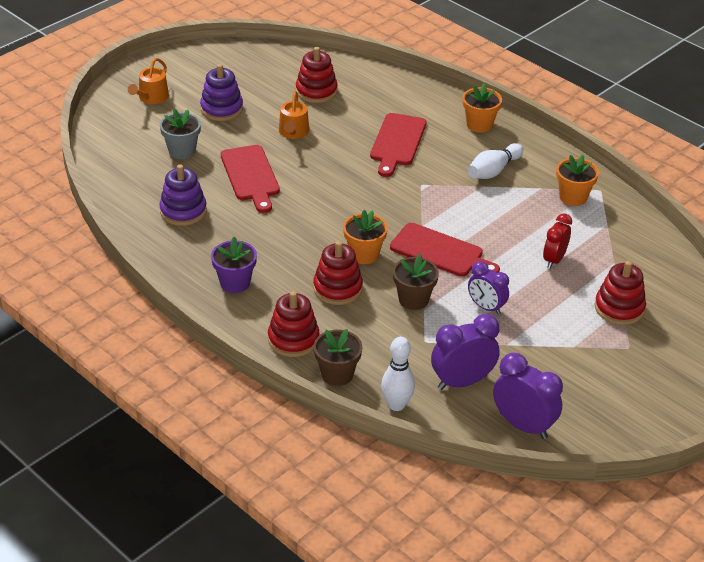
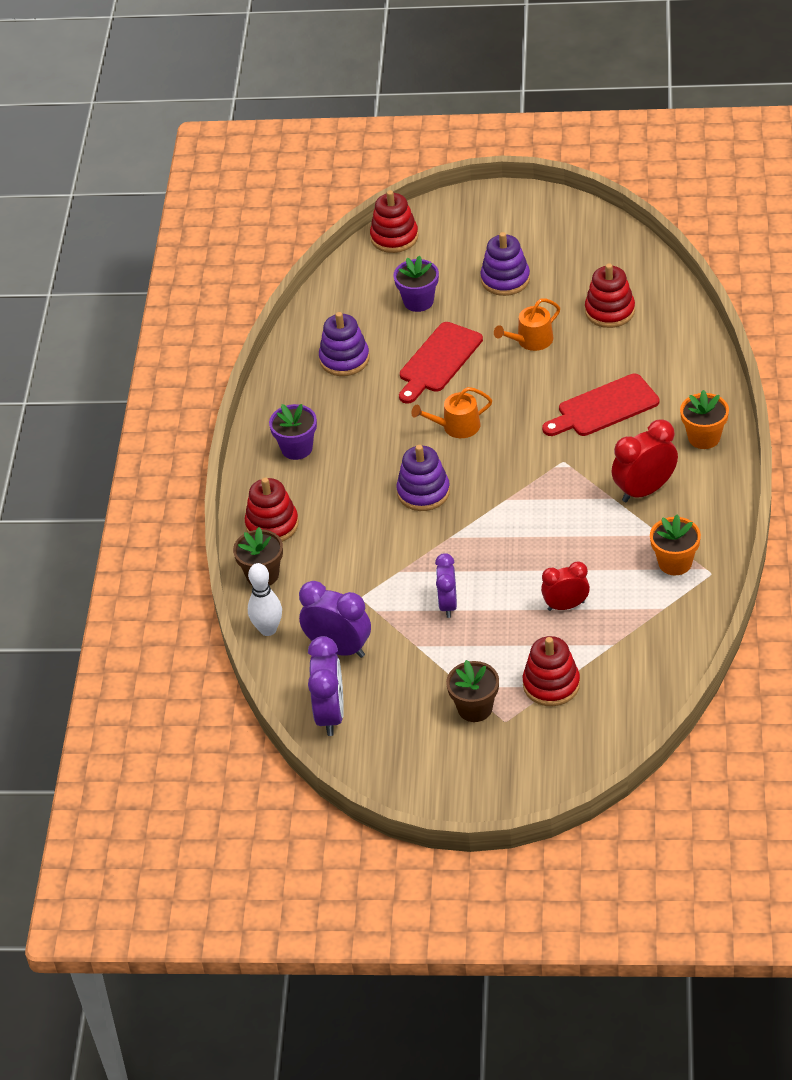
camera: 55 degrees right, 5 degrees up
orange watering can [128,58,169,104] -> orange watering can moved to [411,387,492,438]
grey flower pot [160,108,201,159] -> purple flower pot [393,256,439,312]
red stacking toy [313,241,363,305] -> red stacking toy moved to [370,190,418,253]
orange flower pot [343,210,388,264] -> purple stacking toy [396,445,450,511]
red cutting board [390,223,500,276] -> none
brown flower pot [393,254,439,310] -> brown flower pot moved to [446,660,499,722]
white bowling pin [468,143,523,179] -> red clock [612,420,678,503]

